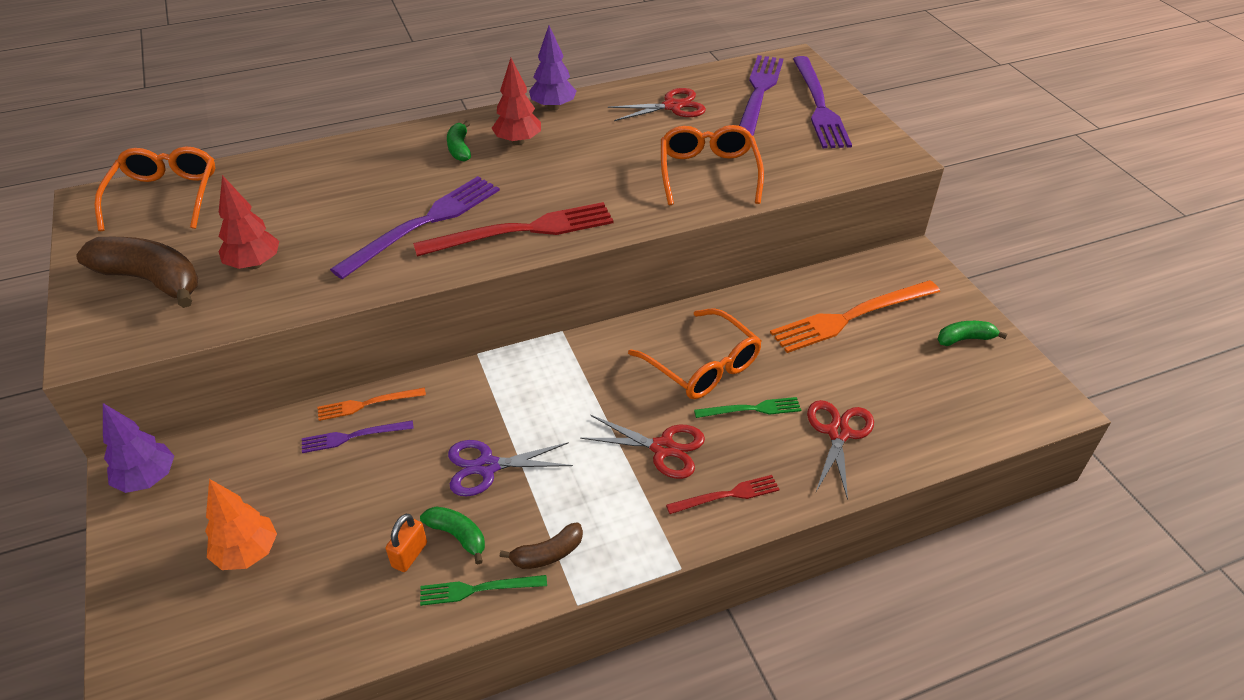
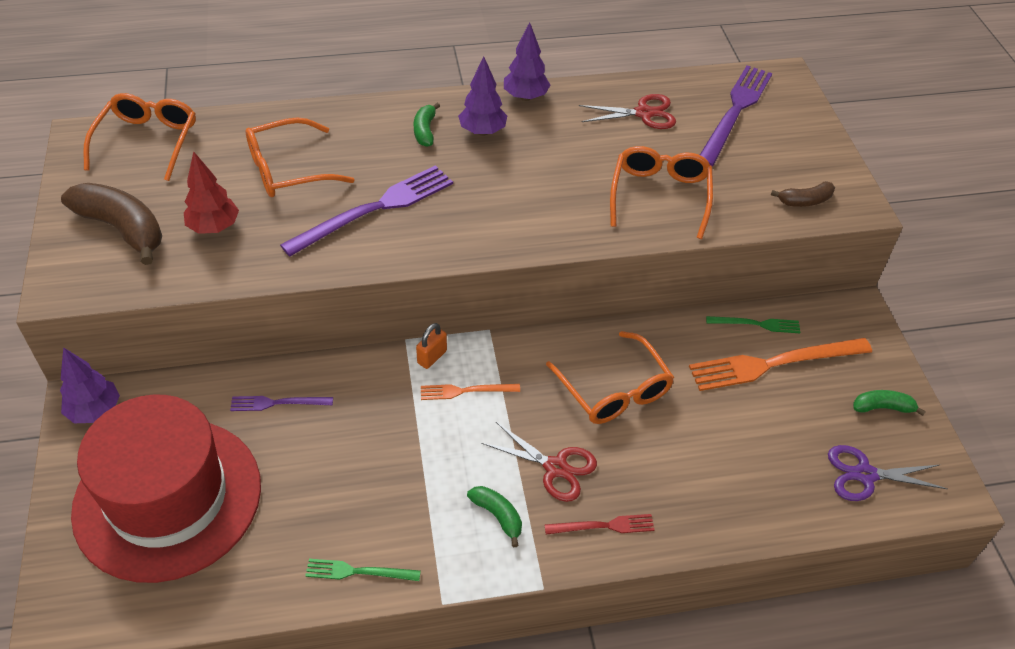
camera: 10 degrees right, 5 degrees up
orange tree [205,479,277,570] -> red hat [71,395,261,583]
orange fork [317,388,426,421] -> orange fork moved to [421,384,520,400]
orange padlock [386,514,427,572] -> orange padlock moved to [416,323,447,369]
red fork [413,202,614,257] -> none
green banana [420,506,485,565] -> green banana moved to [467,486,522,547]
purple scissors [448,440,573,497] -> purple scissors moved to [828,445,948,501]
red tree [492,58,541,145] -> purple tree [458,56,507,136]
brown banana [500,522,583,569] -> brown banana moved to [771,181,835,207]
green fork [694,397,801,418] -> green fork moved to [706,316,801,333]
purple fork [793,56,852,148] -> none
red scissors [807,400,874,500] -> none
none -> orange glasses [245,117,355,197]

